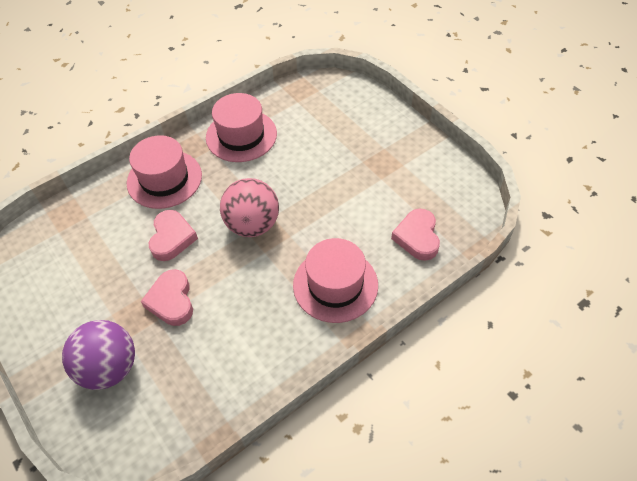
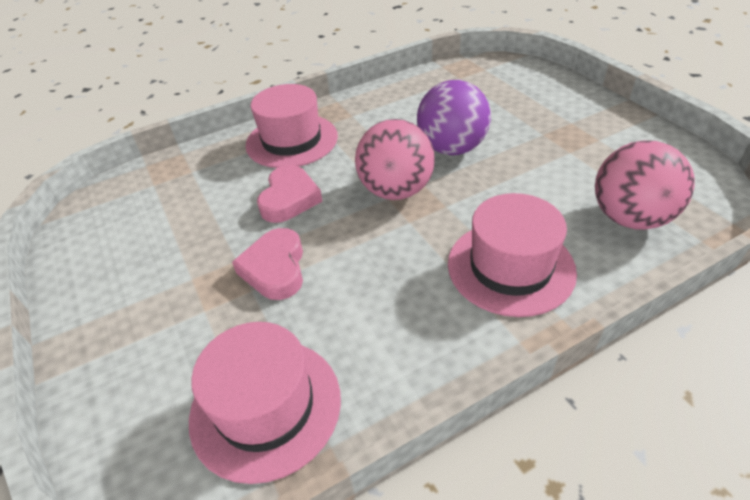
camera: 10 degrees right, 10 degrees down
purple ball [62,320,135,390] -> purple ball moved to [417,80,491,155]
pink hat [206,93,277,162] -> pink hat moved to [189,322,341,484]
pink heart [391,209,440,261] -> pink ball [595,140,695,230]

